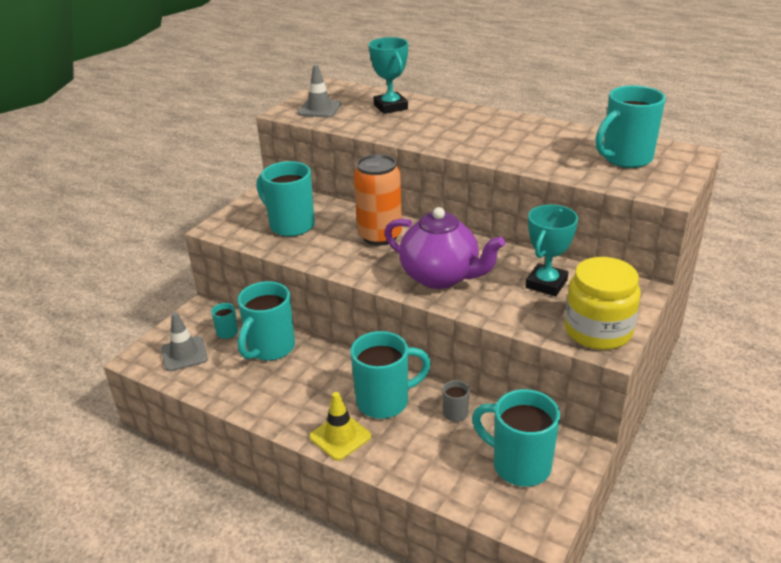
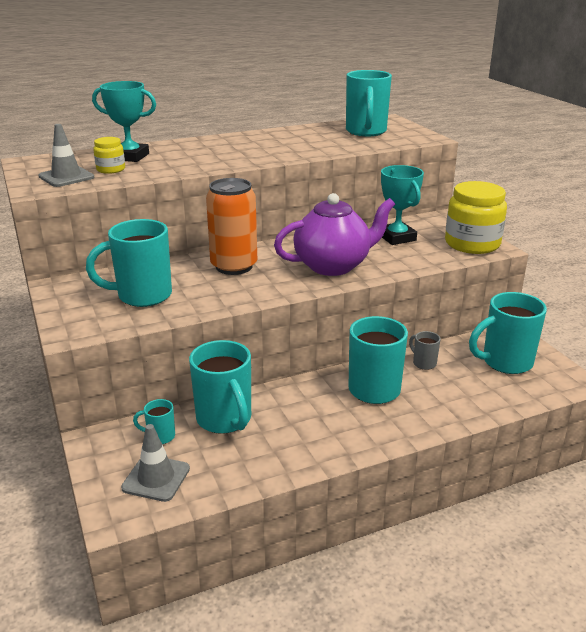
camera: 55 degrees left, 5 degrees down
yellow traffic cone [309,392,371,461] -> none
none -> yellow jar [93,137,125,174]

